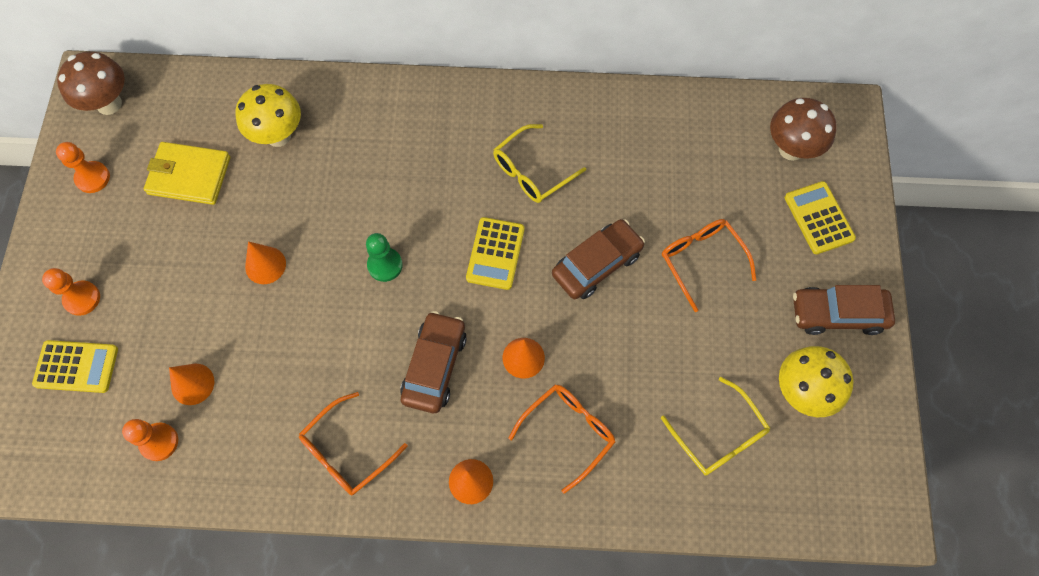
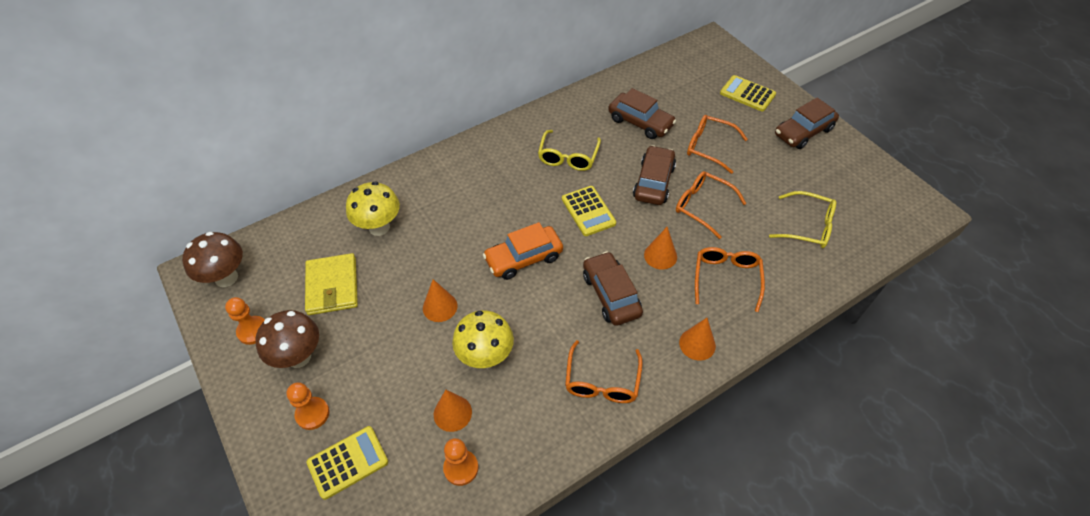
camera: 35 degrees left, 15 degrees down
yellow wallet [144,142,230,205] -> yellow wallet turned 75 degrees counterclockwise [305,253,358,315]
green pawn [366,233,403,282] -> orange car [483,222,563,280]
brown mushroom [770,98,837,161] -> brown mushroom moved to [255,310,319,368]
yellow mushroom [779,346,854,417] -> yellow mushroom moved to [452,310,514,368]
none -> brown car [608,88,676,139]
none -> orange glasses [676,171,747,239]

